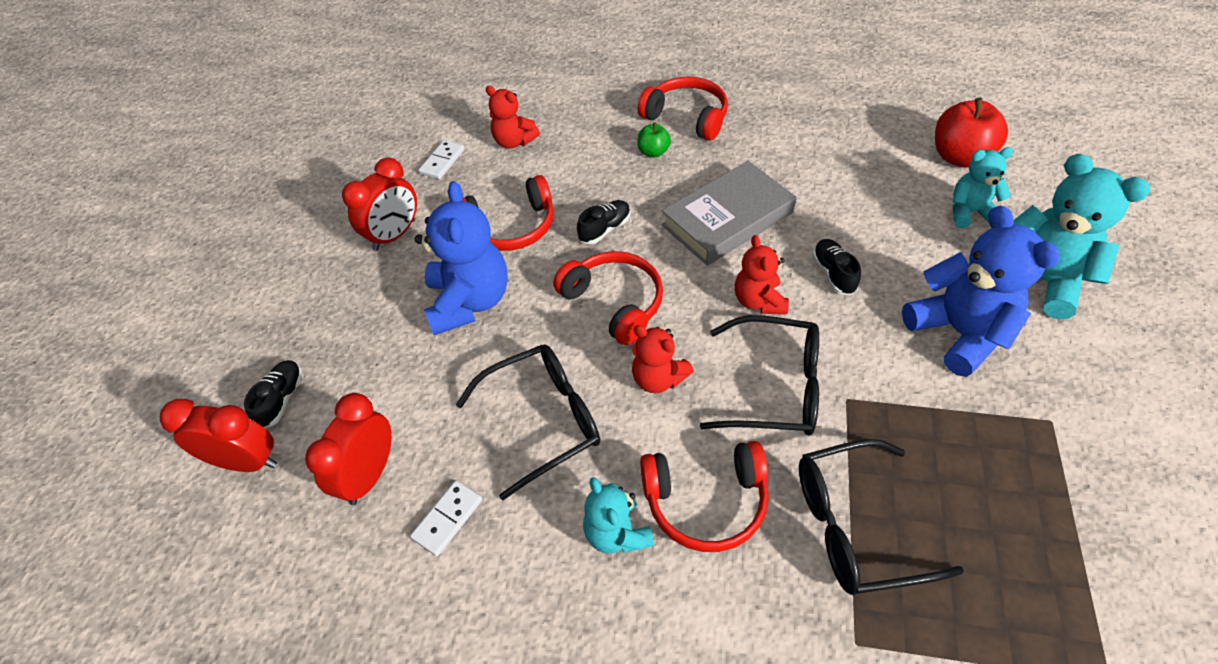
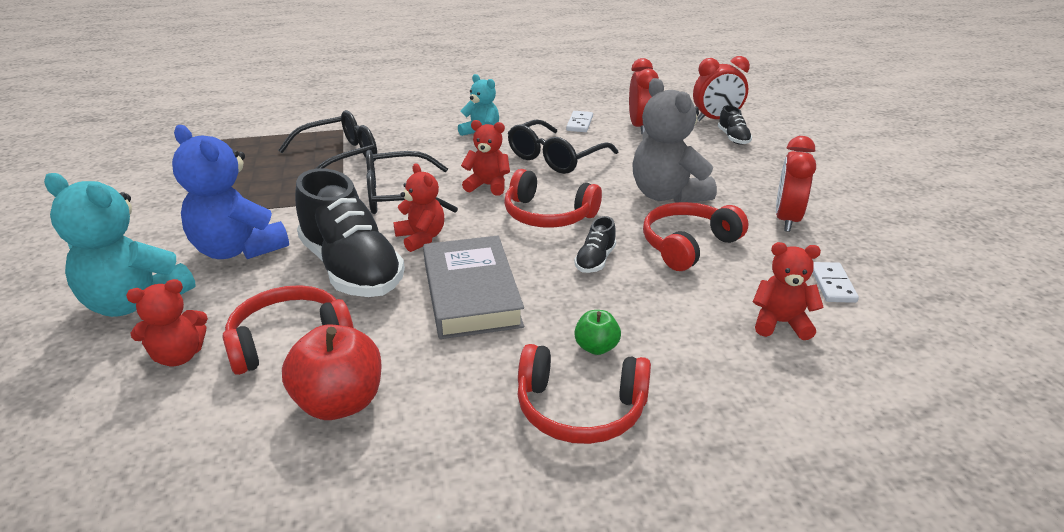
camera: 155 degrees right, 20 degrees down
blue teddy bear [415,181,508,335] -> grey teddy bear [632,78,717,203]
red headphones [640,441,769,552] -> red headphones moved to [222,285,354,375]
grey book [662,161,797,266] -> grey book turned 45 degrees counterclockwise [423,236,524,339]
black shoe [812,239,861,295] -> black shoe [295,168,405,297], size x2.30
red apple [935,98,1008,168] -> red apple moved to [282,324,382,420]
turquoise teddy bear [953,147,1013,228] -> red teddy bear [126,279,208,366]

